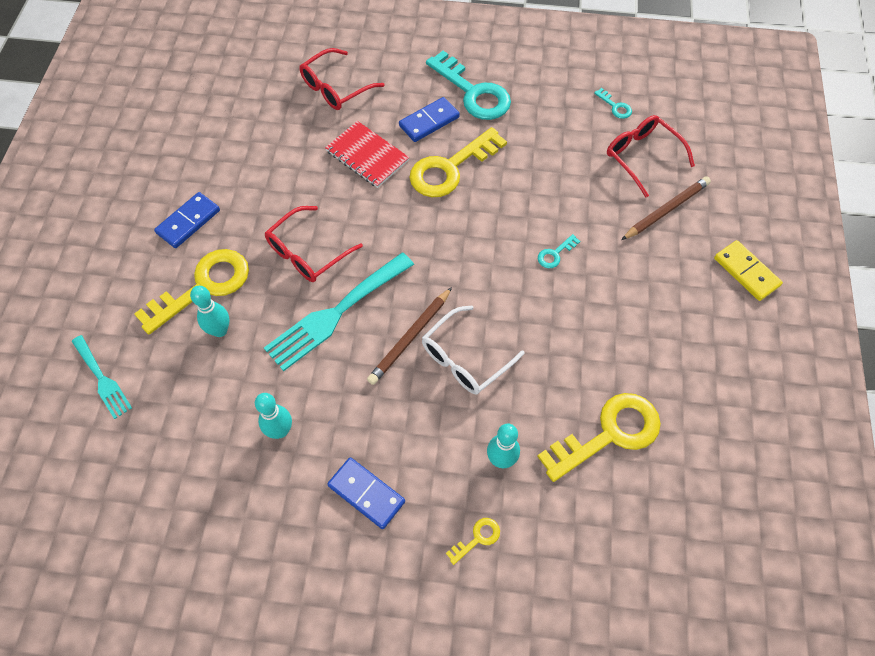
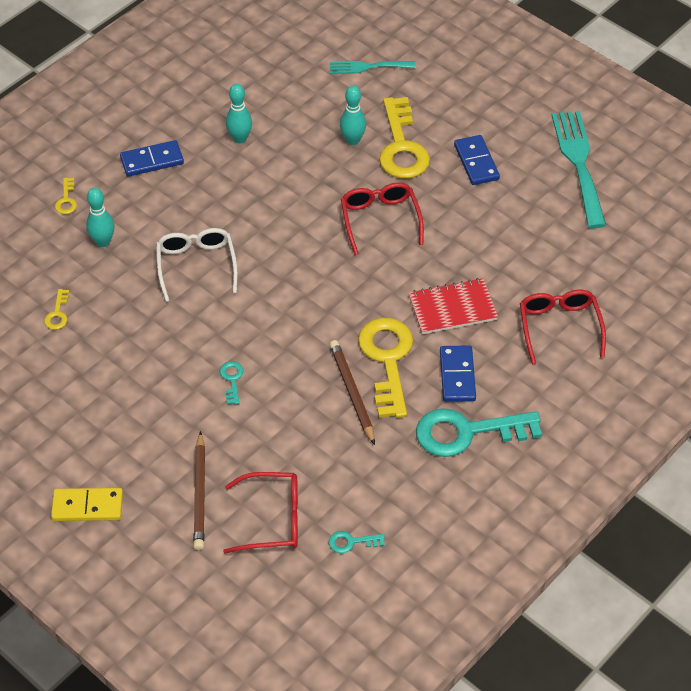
camera: 125 degrees right, 10 degrees down
turquoise fork [264,253,414,371] -> turquoise fork moved to [552,111,606,228]
brown pencil [367,287,452,385] -> brown pencil moved to [329,340,375,445]
yellow key [537,393,661,482] -> yellow key [44,289,69,330], size x0.43

